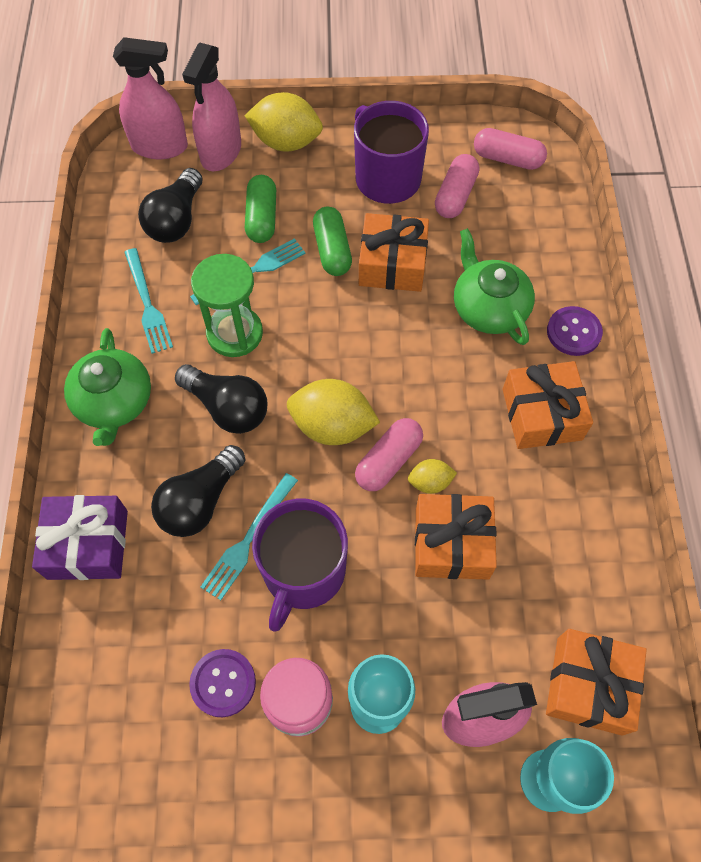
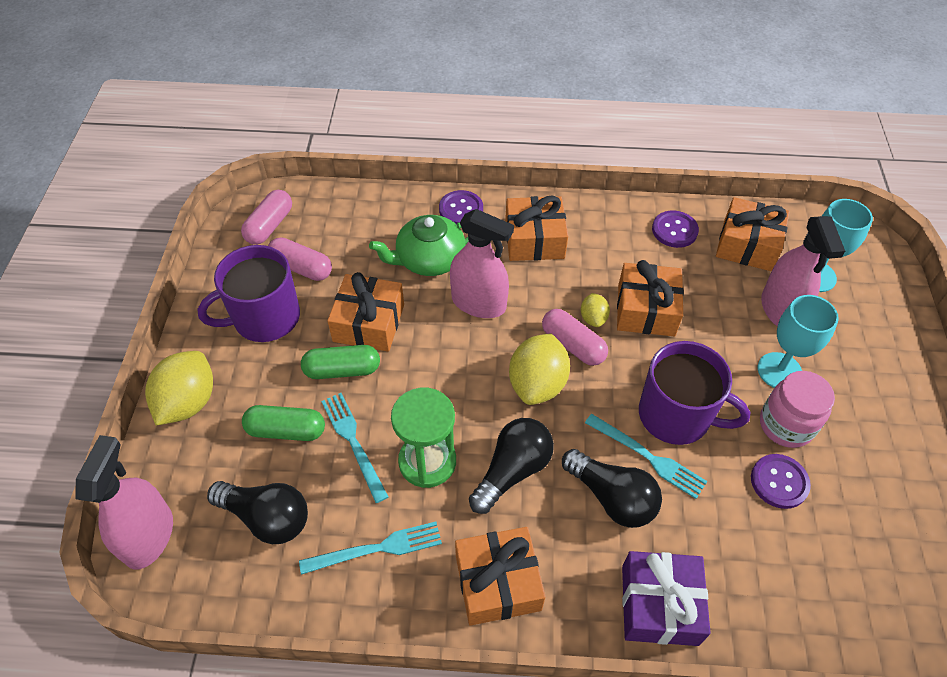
camera: 85 degrees left, 10 degrees down
green teapot [64,328,151,446] -> orange gift [455,527,546,626]
pink spray bottle [182,42,241,171] -> pink spray bottle moved to [450,209,514,318]
none -> purple button [652,211,699,248]

